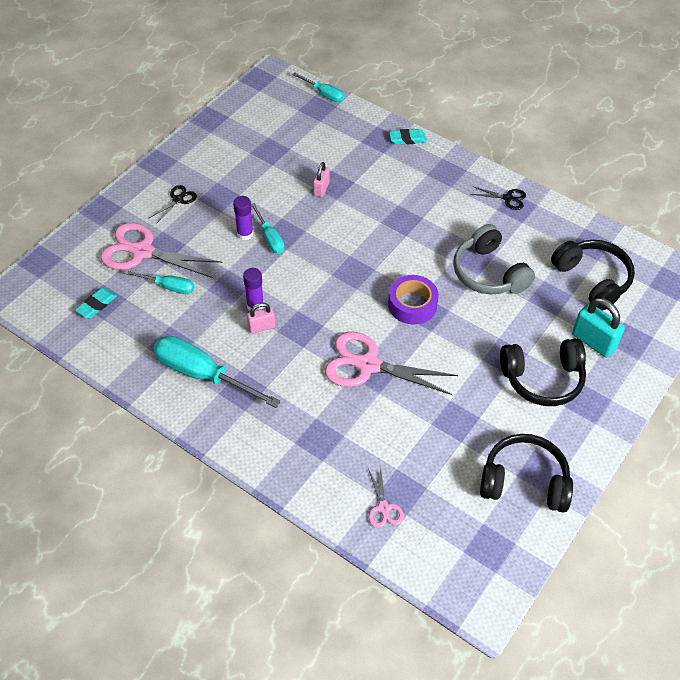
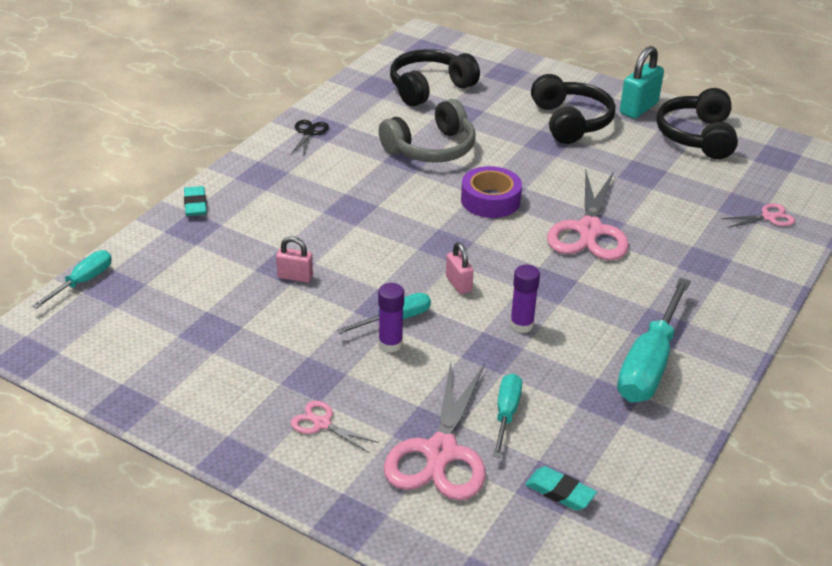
camera: 95 degrees left, 15 degrees down
black scissors [148,185,197,224] -> pink scissors [291,401,379,453]
pink padlock [247,303,275,334] -> pink padlock moved to [446,242,474,294]
turquoise padlock [572,298,625,358] -> turquoise padlock moved to [620,46,664,119]

